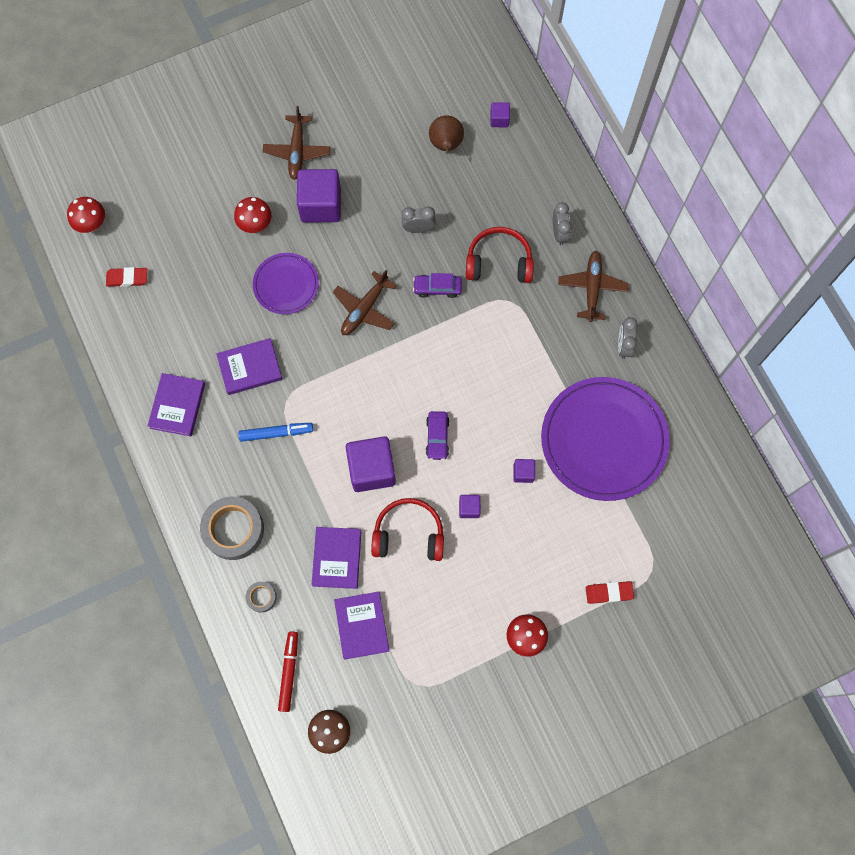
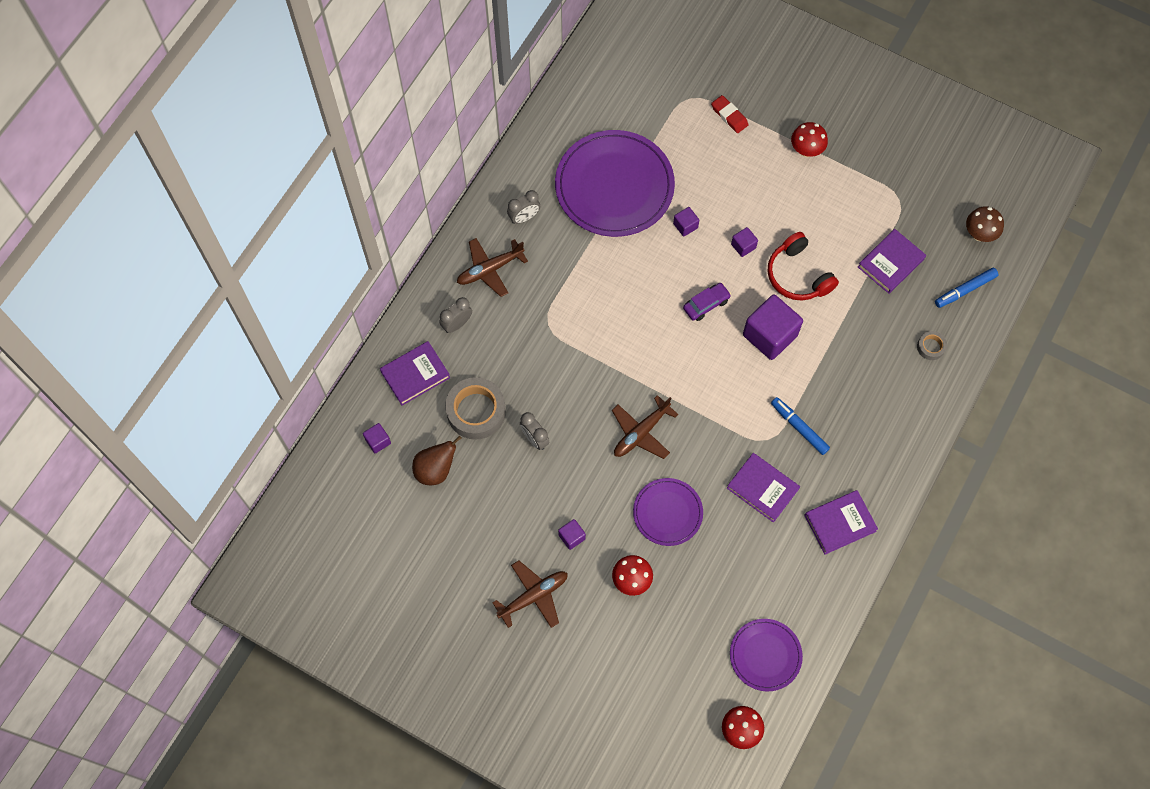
camera: 125 degrees left, 5 degrees down
red eraser [106,267,147,287] -> purple plate [730,619,803,691]
grey tape [200,496,264,560] -> grey tape moved to [445,377,506,440]
red marker [278,631,298,712] -> blue marker [935,268,998,308]
purple cube [297,169,341,223] -> purple cube [558,519,586,550], size x0.47
purple book [312,527,361,589] -> purple book moved to [380,341,450,406]
brown plane [333,270,397,335] -> brown plane turned 135 degrees clockwise [612,395,678,459]
purple car [413,273,462,298] -> none
red headphones [466,227,534,283] -> none

